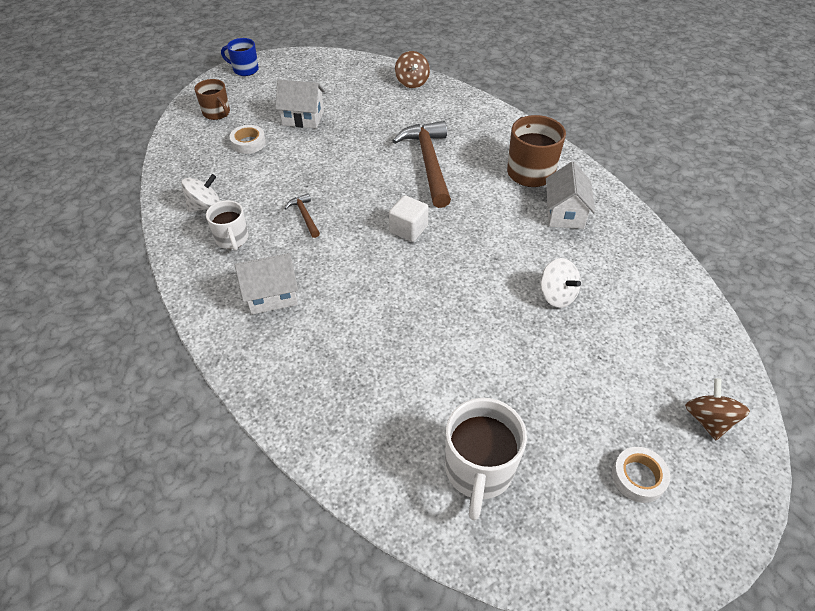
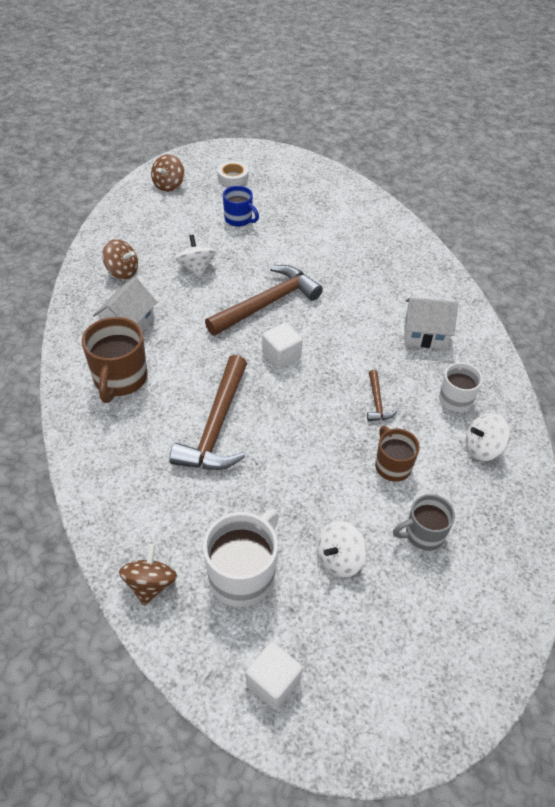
camera: 160 degrees left, 0 degrees up
brown mug [194,79,230,120] -> brown mug moved to [375,426,420,482]
blue mug [221,38,259,76] -> blue mug moved to [223,186,259,227]
white tape [230,125,266,154] -> grey mug [393,494,455,551]
white house [275,80,325,129] -> white spinning top [317,521,367,578]
white mug [445,398,527,520] -> white mug moved to [203,509,279,607]
none -> brown spinning top [102,239,138,280]
none -> brown hammer [205,265,323,336]
none -> white cube [246,642,302,710]

